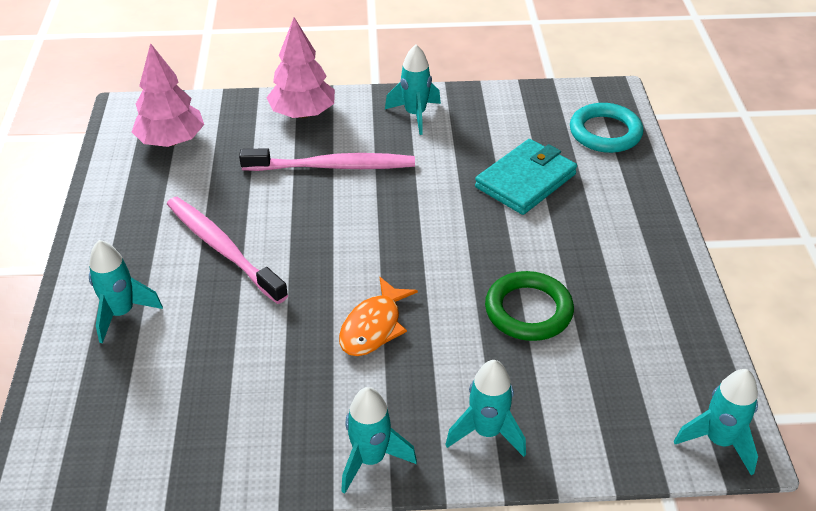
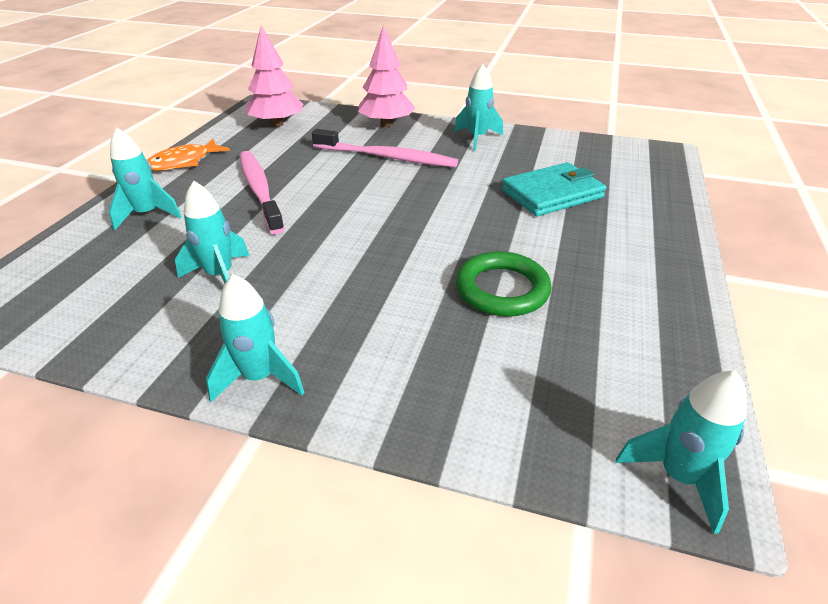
camera: 20 degrees right, 5 degrees down
orange fish [339,277,418,356] -> orange fish moved to [147,139,230,171]
turquoise rocket [445,360,526,457] -> turquoise rocket moved to [175,181,250,284]
turquoise ring [570,103,643,153] -> none

